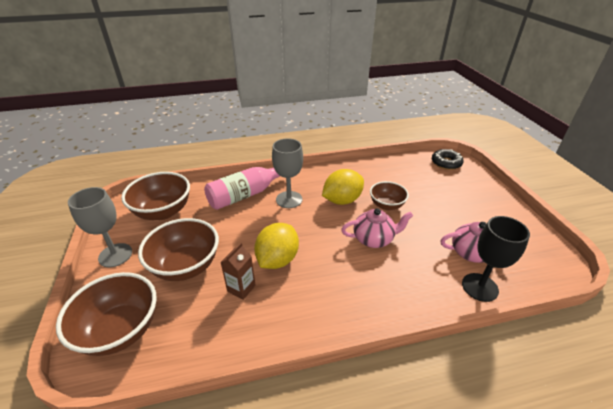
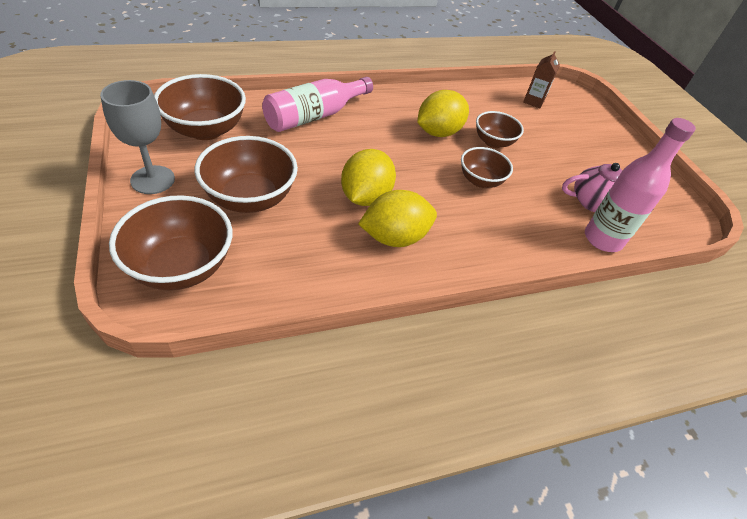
camera: 10 degrees left, 10 degrees up
brown carton [221,243,256,300] -> brown carton moved to [523,51,560,108]
grey goblet [272,138,303,208] -> none
pink teapot [341,208,413,248] -> brown bowl [461,147,513,188]
black donut [432,149,464,170] -> none
black goblet [462,216,530,302] -> pink bottle [585,118,696,252]
none -> yellow lemon [358,190,437,247]

